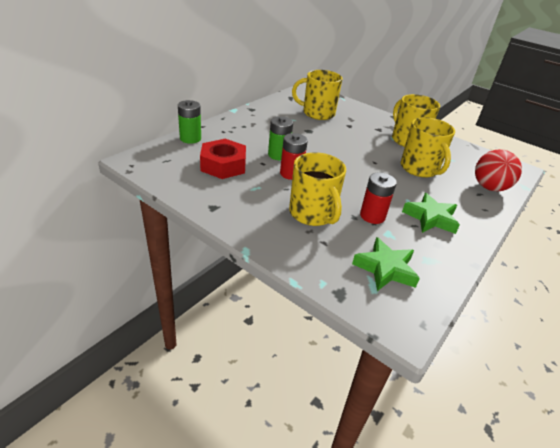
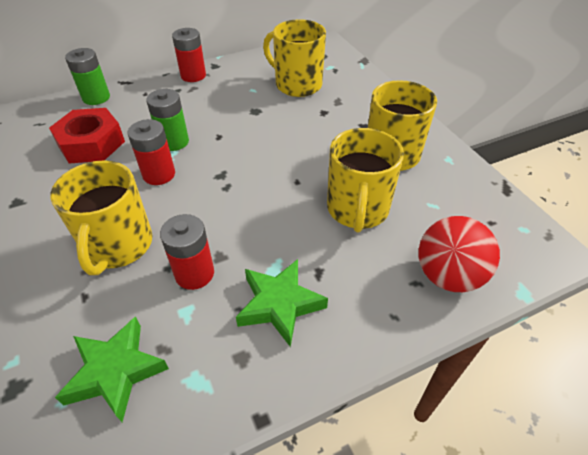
camera: 30 degrees right, 10 degrees up
none -> red battery [172,28,206,82]

